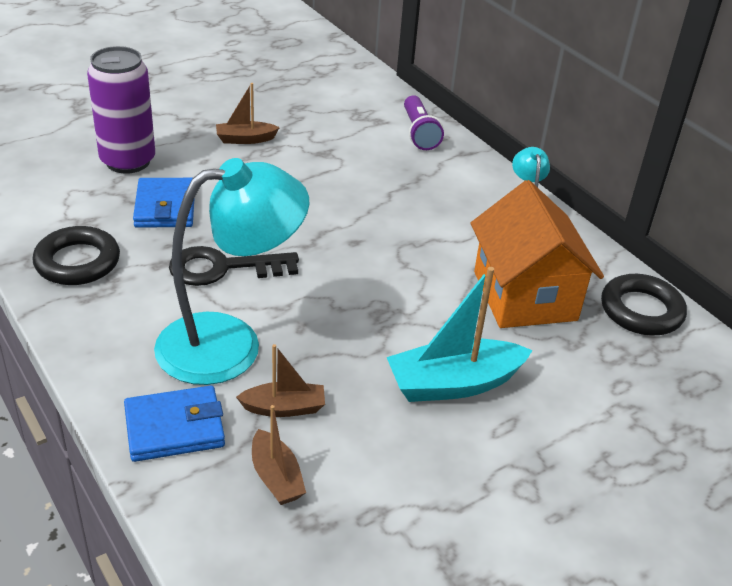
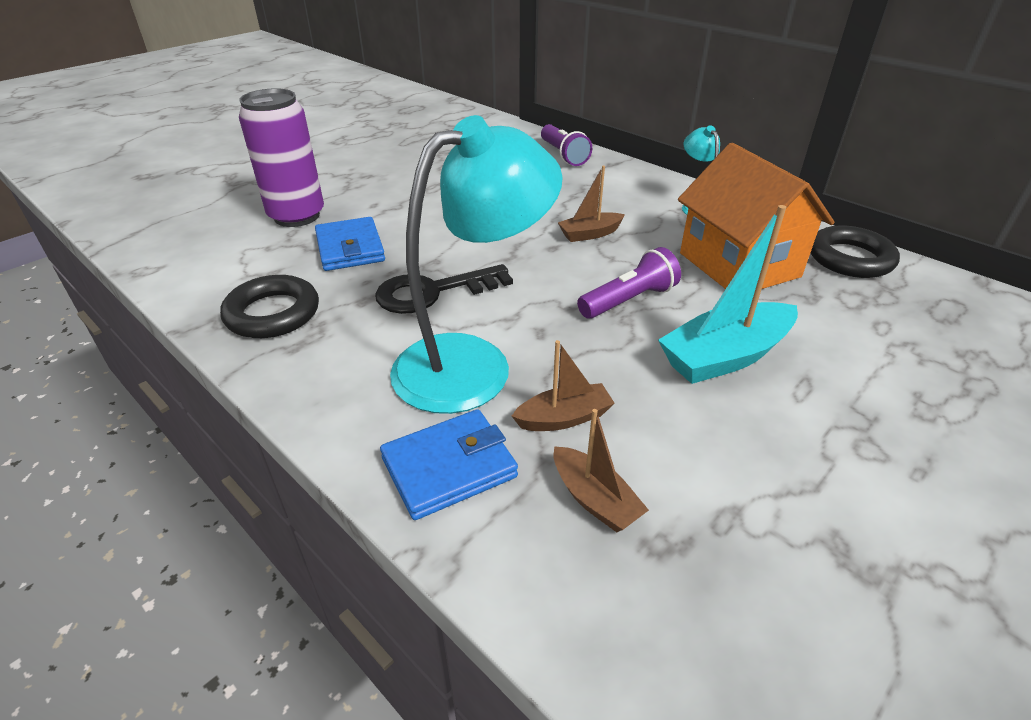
camera: 10 degrees left, 0 degrees up
brown boat [216,83,280,144] -> brown boat moved to [558,166,625,242]
none -> purple flashlight [577,247,681,319]

